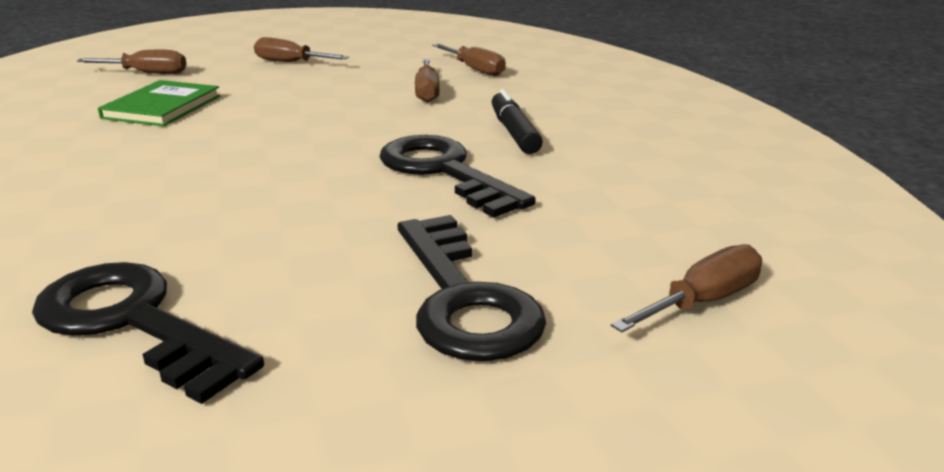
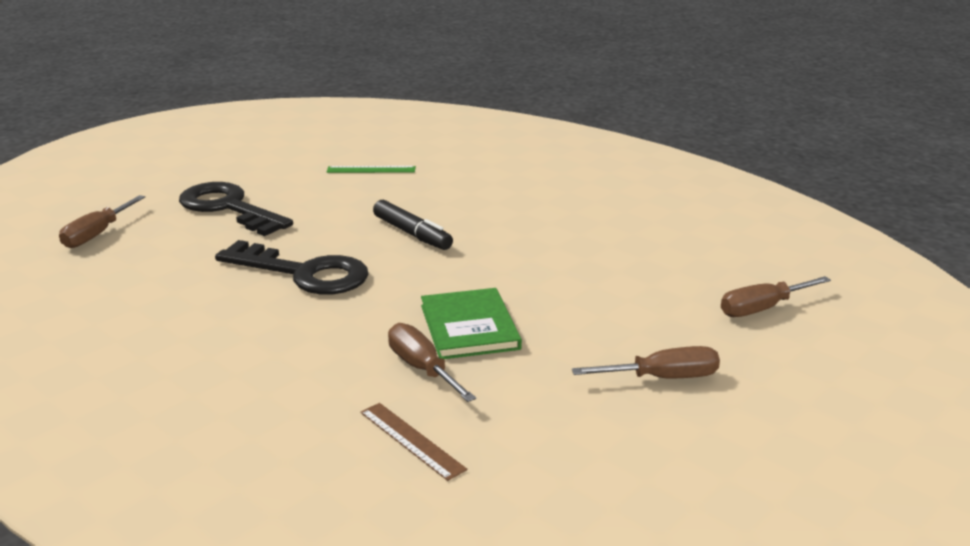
camera: 150 degrees right, 0 degrees up
black key [32,262,264,404] -> green ruler [327,166,416,173]
green book [98,80,220,126] -> green book moved to [421,288,522,359]
brown screwdriver [432,44,506,76] -> brown ruler [360,403,467,481]
black marker [492,89,543,154] -> black marker moved to [373,200,453,250]

